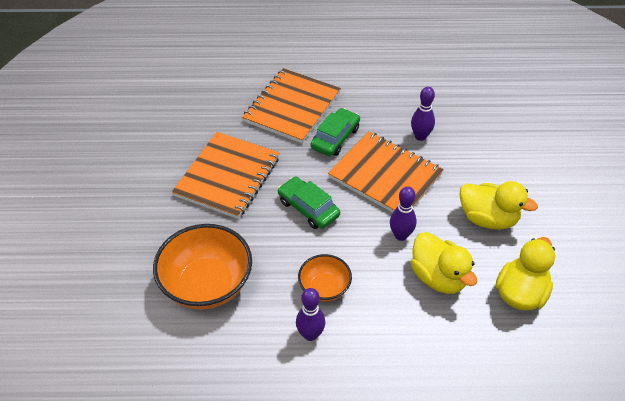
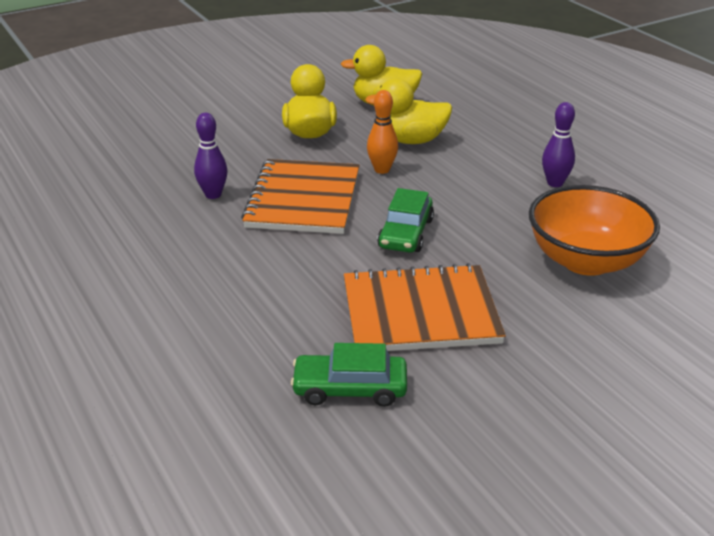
camera: 120 degrees left, 15 degrees down
orange notebook [242,68,341,143] -> none
orange bowl [298,254,352,302] -> none
green car [311,108,360,156] -> green car moved to [291,343,407,407]
purple bowling pin [390,186,417,241] -> orange bowling pin [367,90,398,174]
yellow duck [411,232,477,294] -> yellow duck turned 120 degrees counterclockwise [365,78,452,144]

